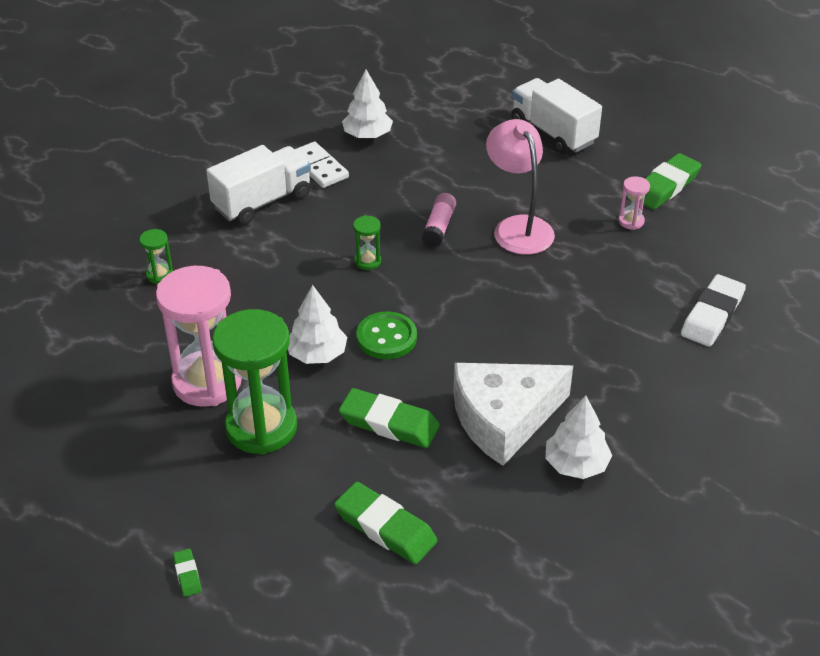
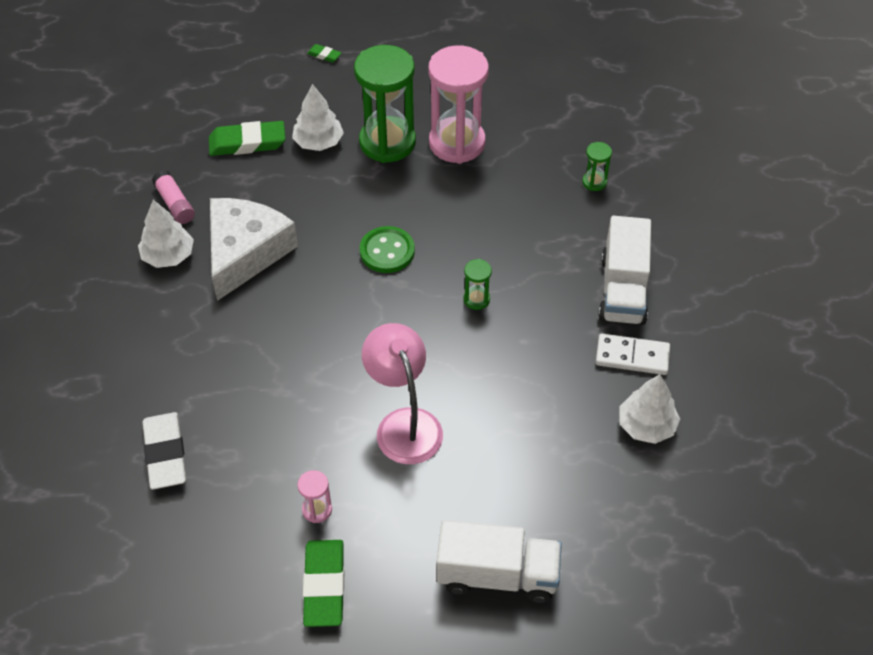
camera: 135 degrees right, 10 degrees up
white tree [288,285,347,364] -> white tree moved to [292,84,344,151]
green eraser [339,388,440,448] -> none
pink glue stick [422,193,456,247] -> pink glue stick moved to [152,170,195,224]
pink lamp [486,119,555,255] -> pink lamp turned 135 degrees counterclockwise [362,323,443,464]

